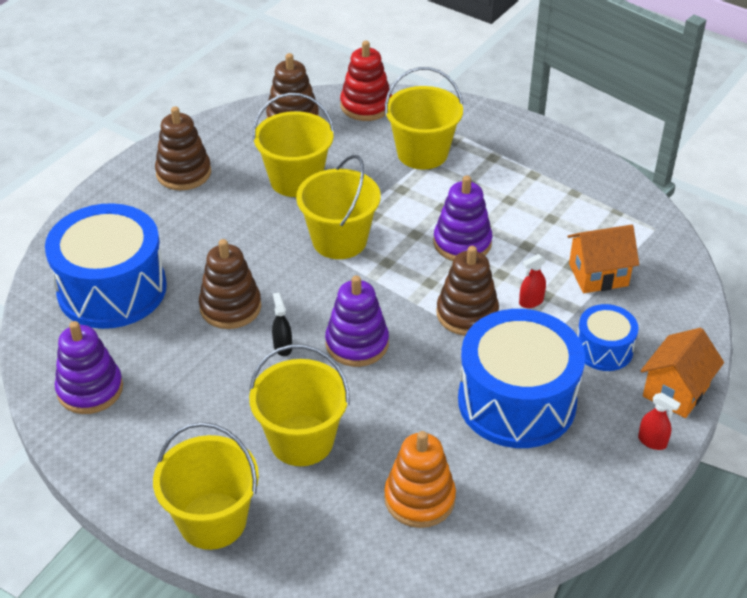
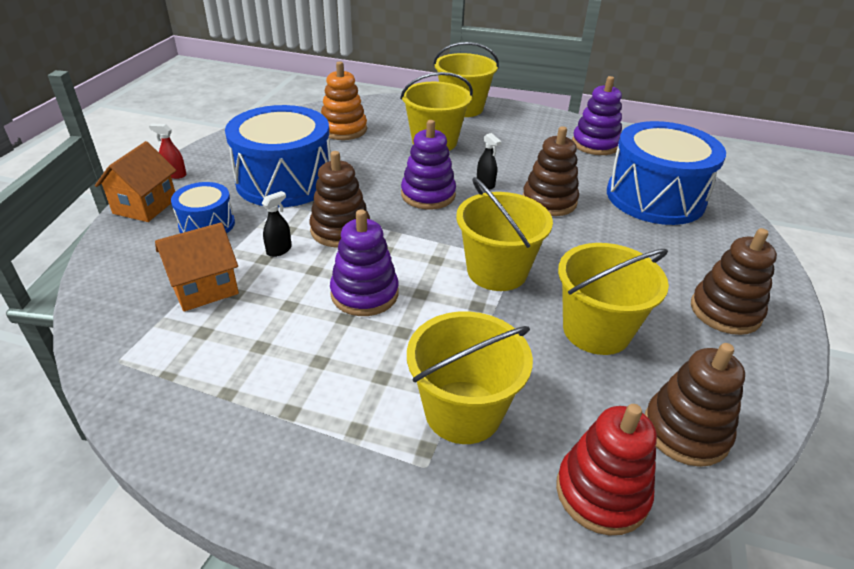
camera: 160 degrees right, 5 degrees down
red spray bottle [519,254,546,308] -> black spray bottle [262,191,292,257]

